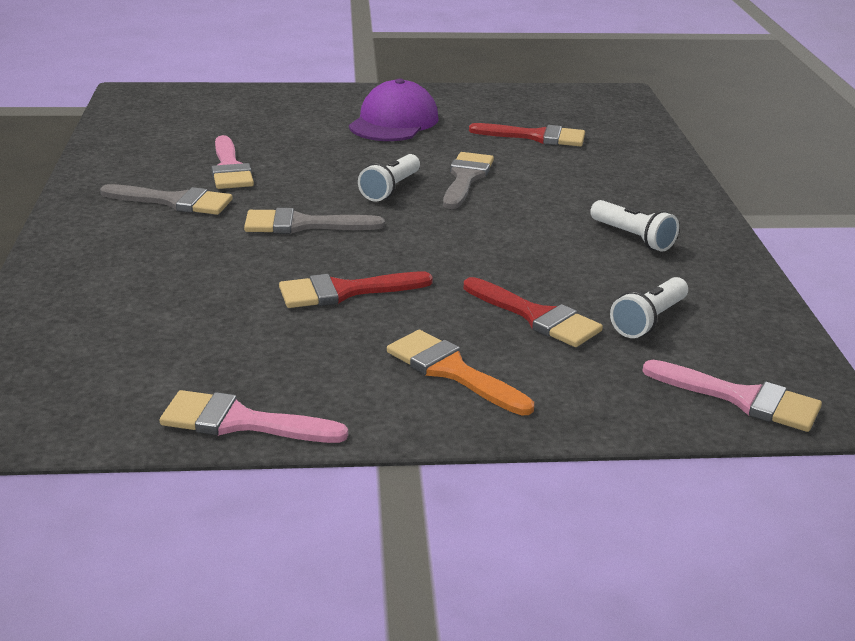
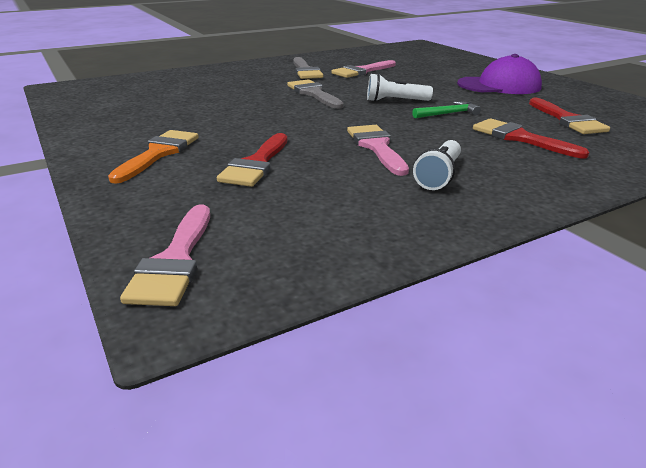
camera: 65 degrees right, 0 degrees up
pink brush [160,390,348,443] -> pink brush moved to [347,125,409,176]
red brush [279,272,433,308] -> red brush moved to [473,118,590,158]
grey brush [443,152,494,209] -> green hammer [412,101,481,118]
white flashlight [610,277,688,338] -> none

